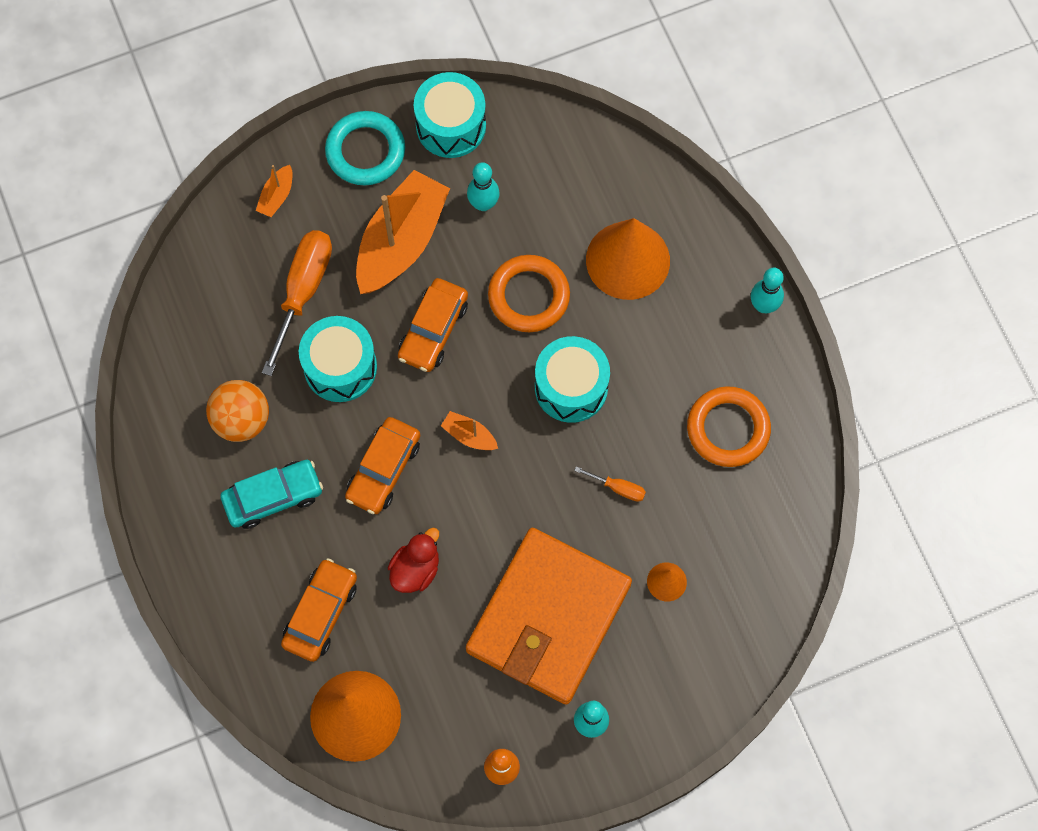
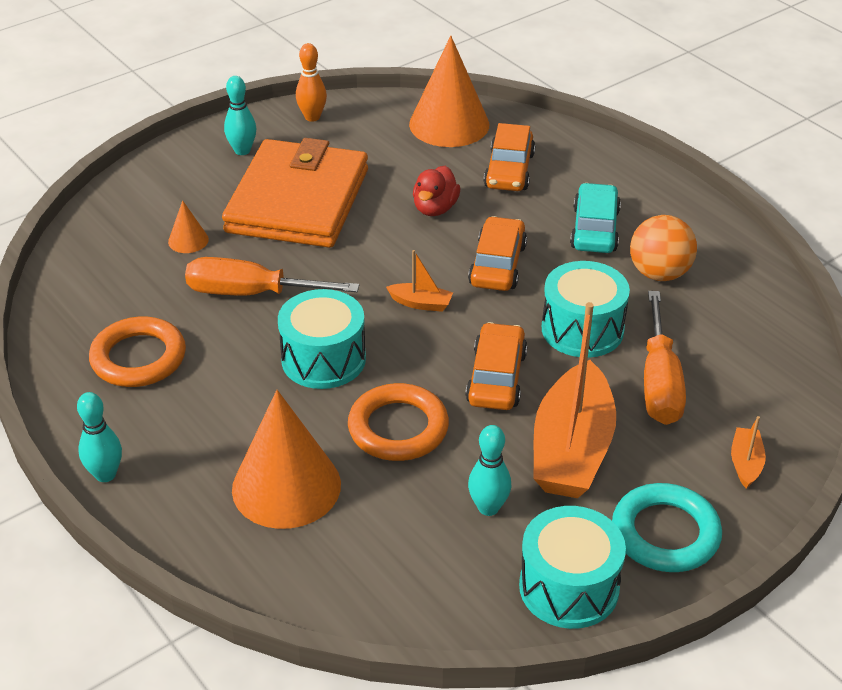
camera: 165 degrees right, 30 degrees down
turquoise car [220,460,323,529] -> turquoise car turned 135 degrees clockwise [570,183,621,253]
orange screwdriver [574,466,646,502] -> orange screwdriver [185,257,359,295], size x2.17

